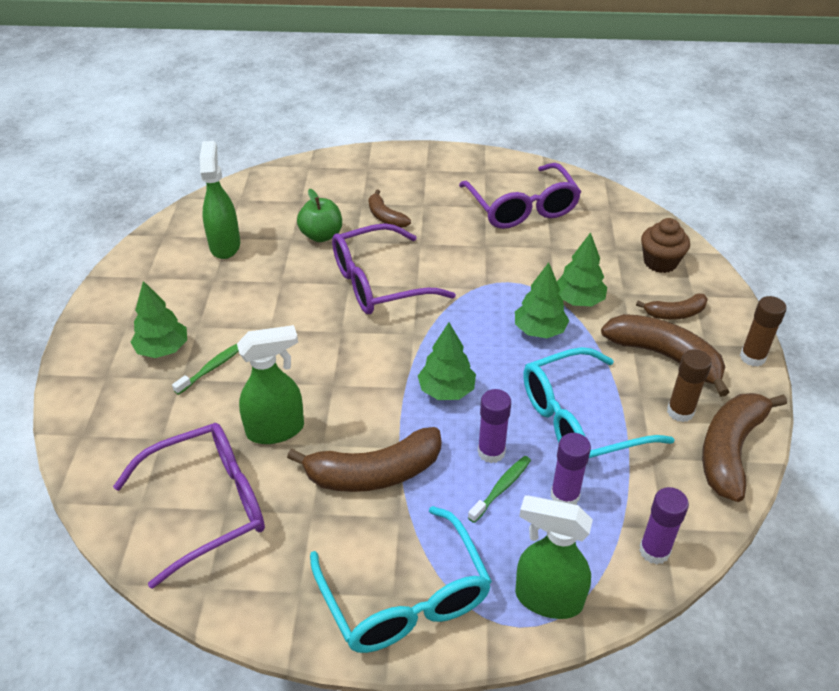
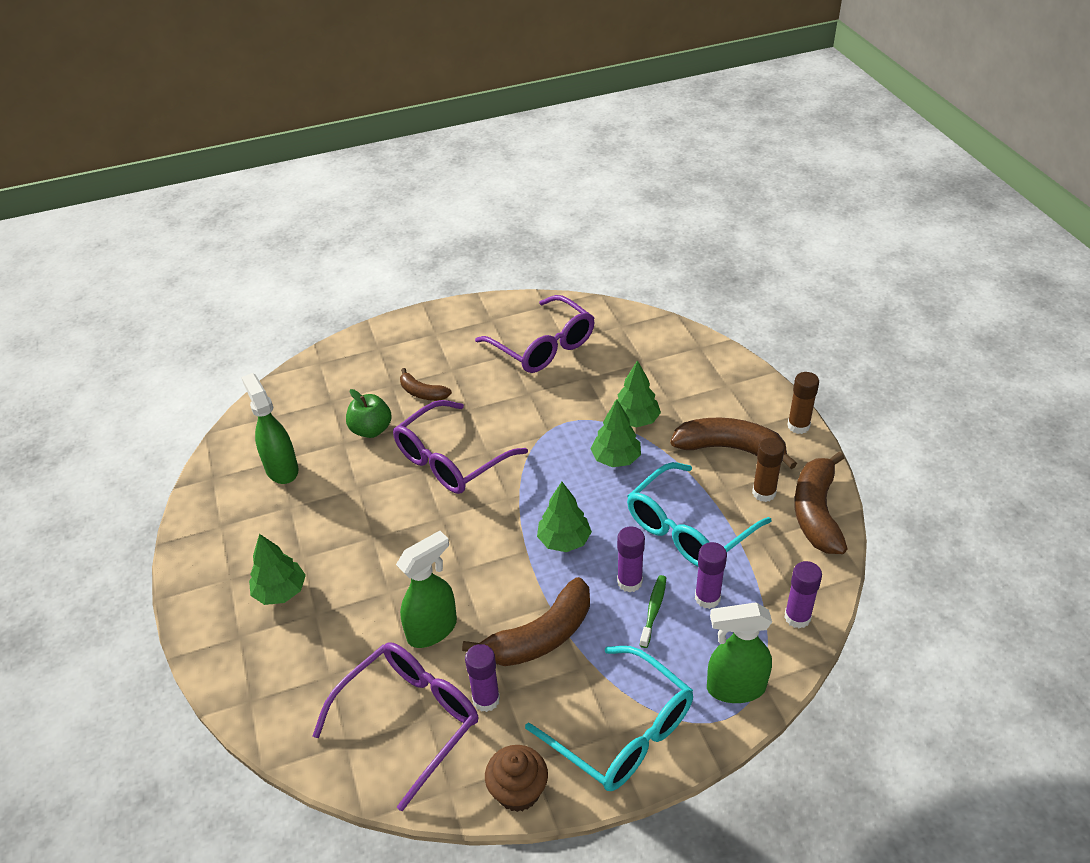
camera: 20 degrees left, 0 degrees up
green toothbrush [172,344,239,395] -> none
brown banana [636,293,708,320] -> none
brown cupcake [641,218,690,273] -> brown cupcake moved to [485,745,548,812]
none -> purple glue stick [465,644,500,712]

